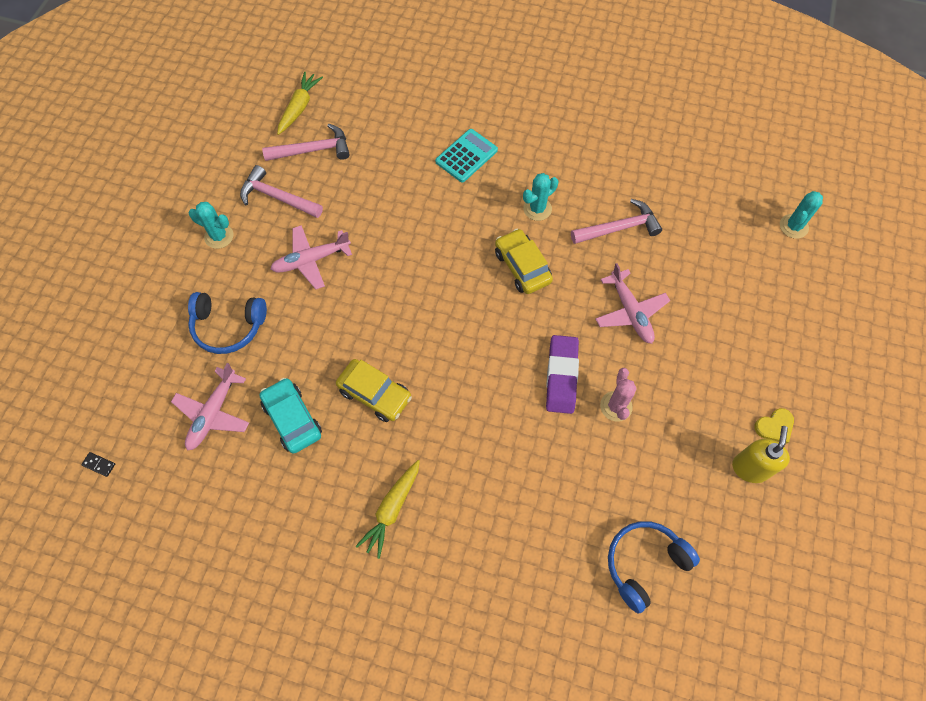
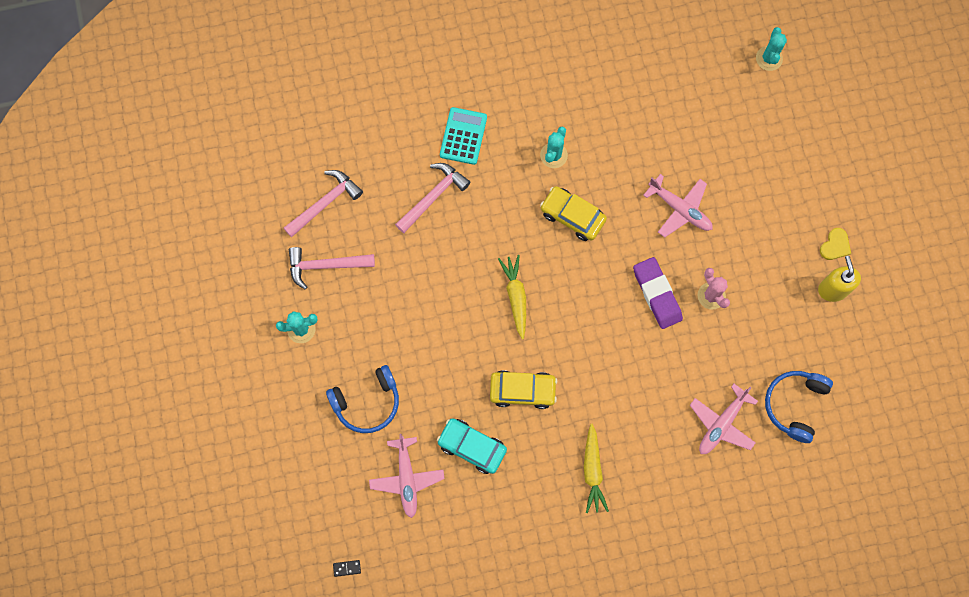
camera: 30 degrees left, 10 degrees up
pink plane [271,225,352,289] -> pink plane moved to [690,384,758,454]
yellow carrot [277,72,323,135] -> yellow carrot moved to [498,255,526,339]
pink hammer [571,199,662,244] -> pink hammer moved to [395,163,470,233]

